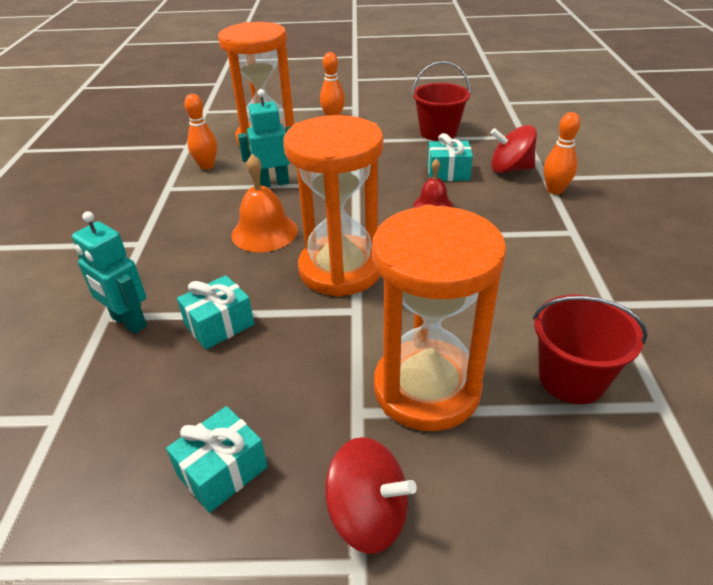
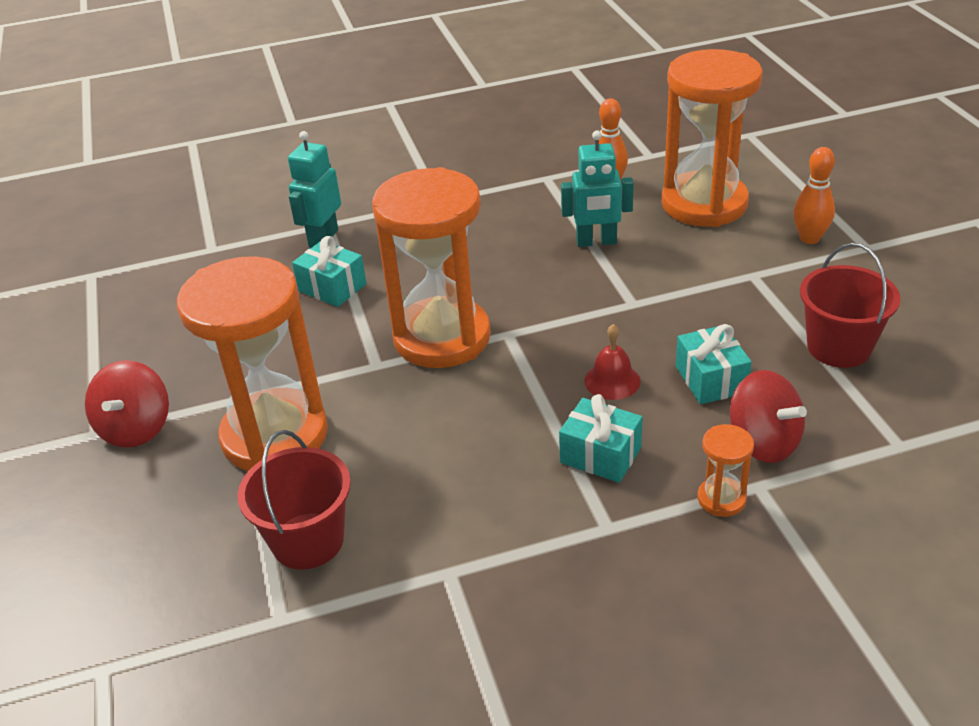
camera: 75 degrees right, 0 degrees up
turquoise gift [166,406,268,513] -> turquoise gift moved to [559,394,643,483]
orange bell [232,154,298,252] -> none
turquoise robot [238,89,292,187] -> turquoise robot turned 120 degrees clockwise [561,131,634,247]
red spinning top [491,125,537,173] -> red spinning top turned 150 degrees clockwise [730,370,807,463]
orange bowling pin [543,112,581,195] -> orange hourglass [698,424,754,517]

